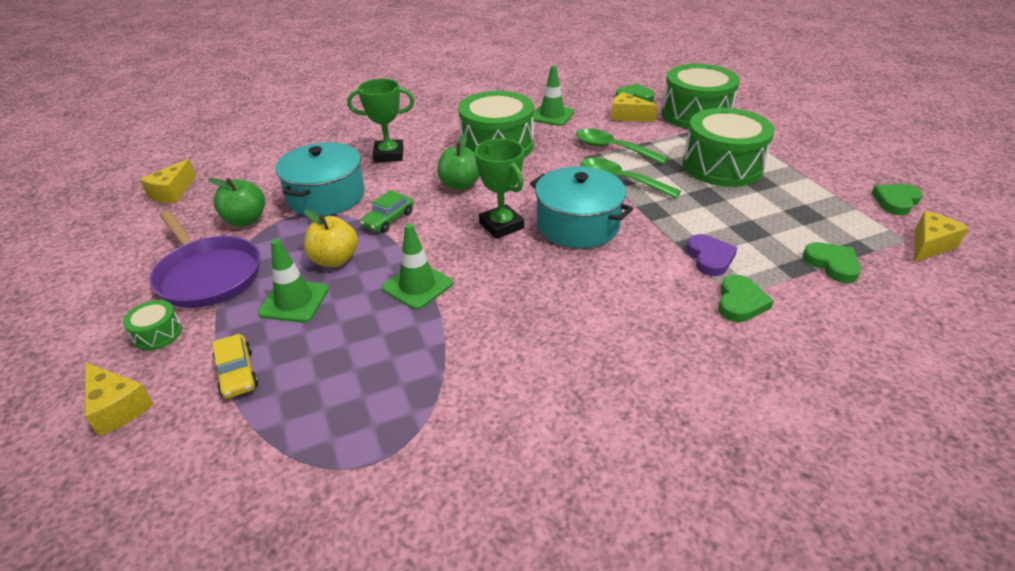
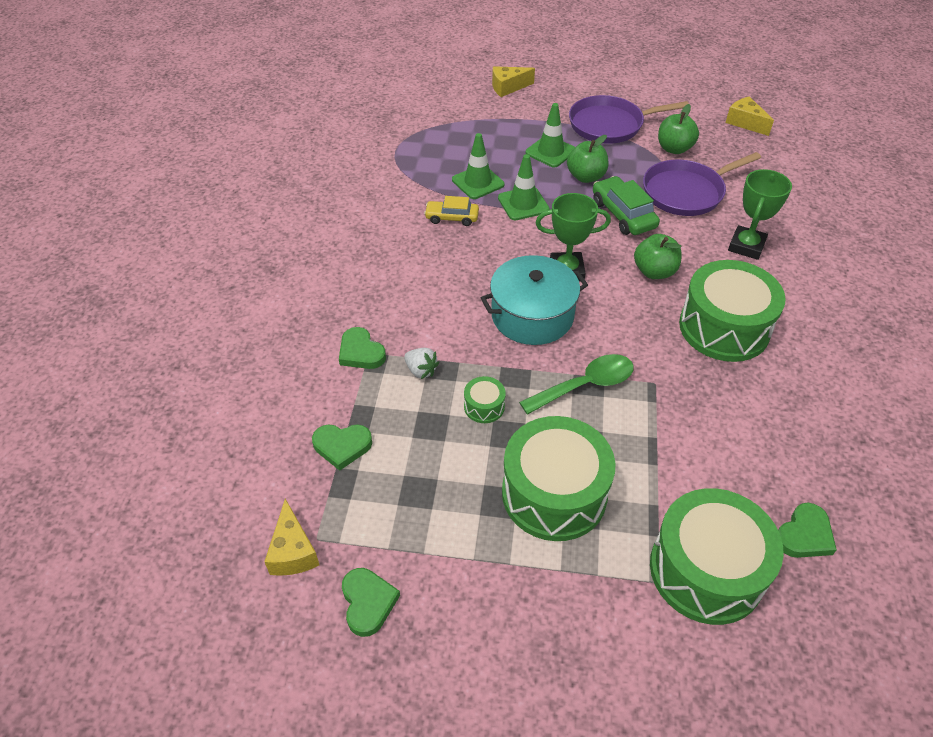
camera: 120 degrees right, 10 degrees up
green drum [123,300,182,350] -> green drum moved to [464,376,506,423]
yellow car [212,334,258,399] -> yellow car moved to [424,196,479,226]
turquoise pot [275,142,365,216] -> purple pan [643,152,761,216]
yellow apple [304,210,358,267] -> green apple [567,135,609,183]
green car [360,190,414,233] -> green car [593,176,660,235], size x1.52
green traffic cone [533,66,575,126] -> green traffic cone moved to [452,133,504,199]
green spoon [576,129,668,164] -> none
yellow cheese [611,92,658,122] -> none
purple heart [686,234,737,276] -> white strawberry [404,348,439,379]

